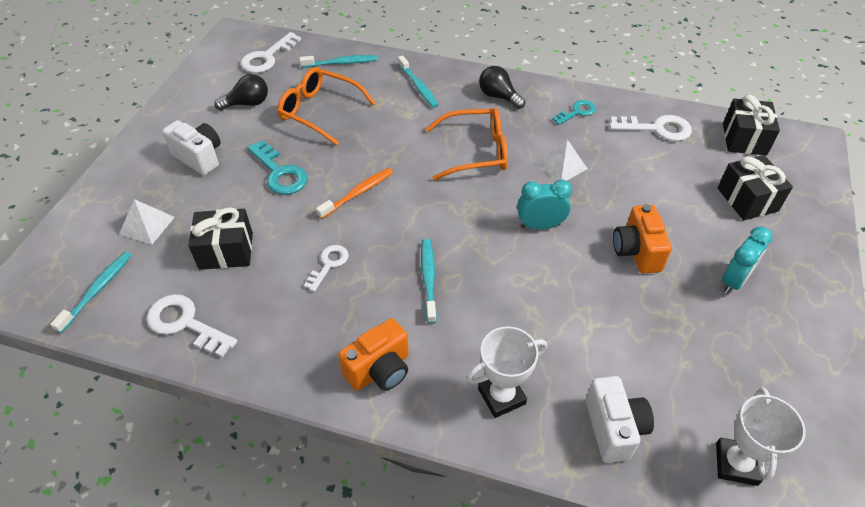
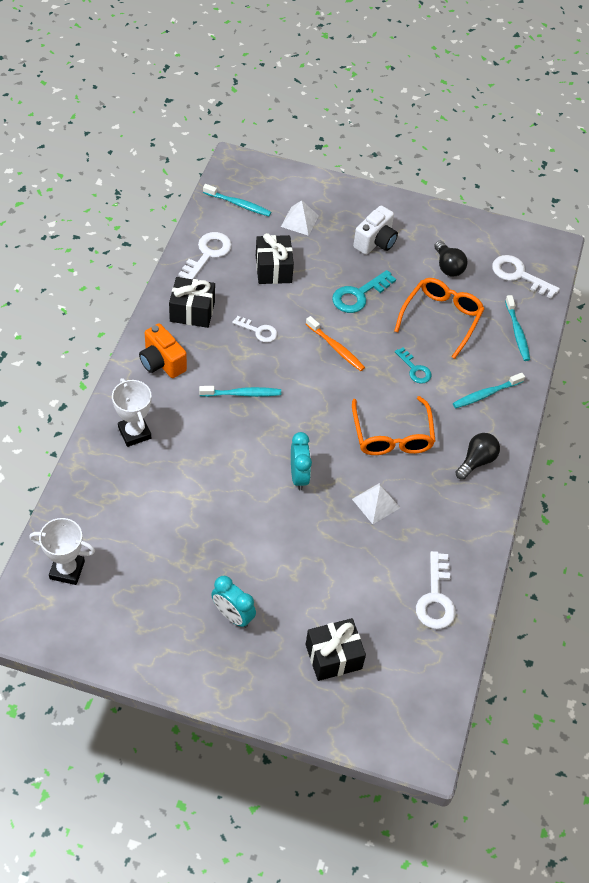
camera: 85 degrees right, 5 degrees up
turquoise key [552,100,596,125] -> turquoise key moved to [395,347,432,384]
white camera [586,376,654,463] -> none
orange camera [613,204,672,273] -> none
black gift [723,95,780,155] -> black gift moved to [169,277,215,328]

